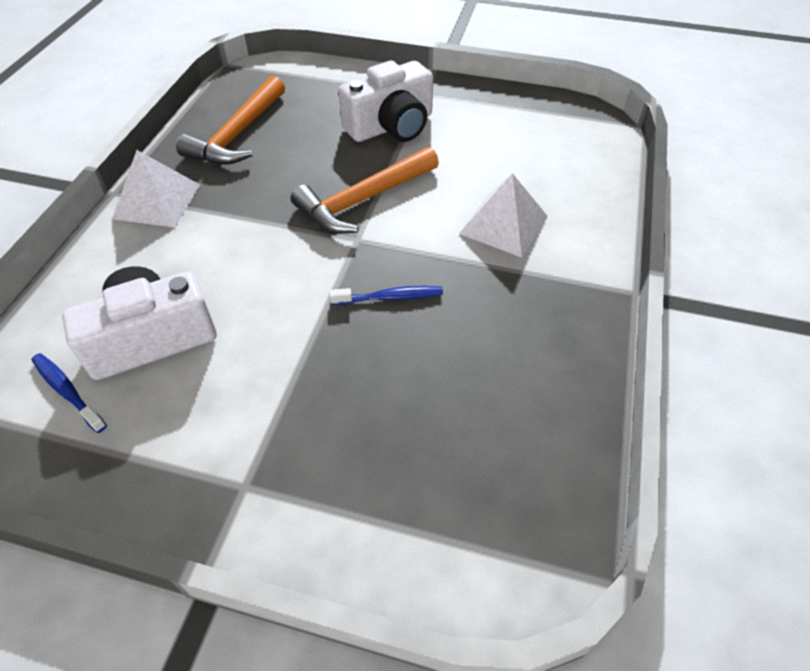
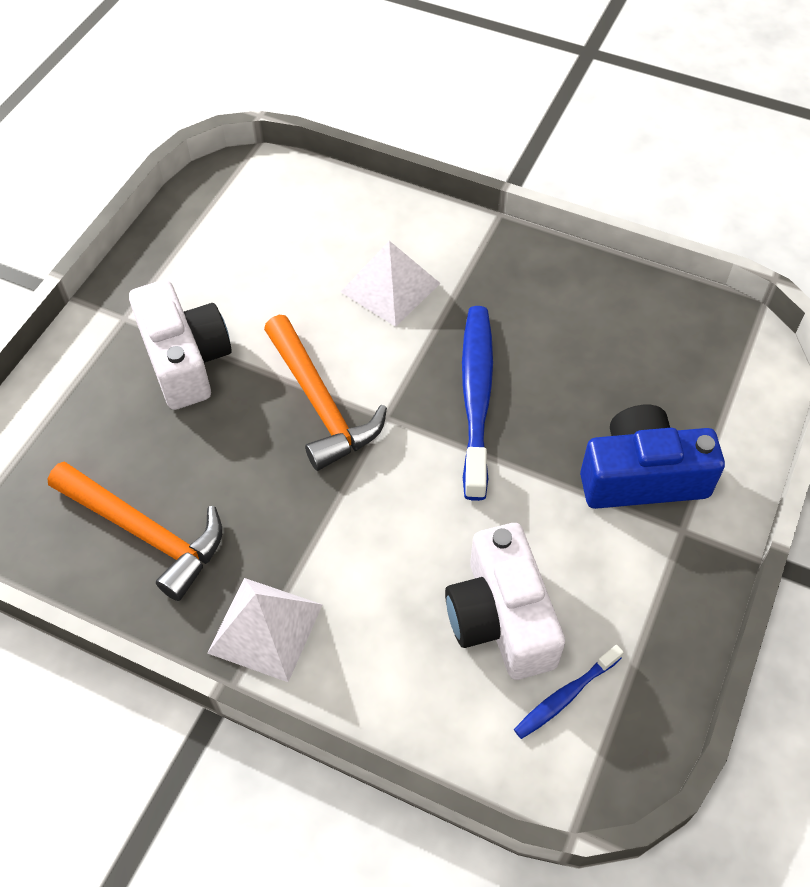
camera: 80 degrees left, 5 degrees up
blue toothbrush [329,286,443,305] -> blue toothbrush [462,306,493,501], size x1.98
none -> blue camera [580,405,725,509]

